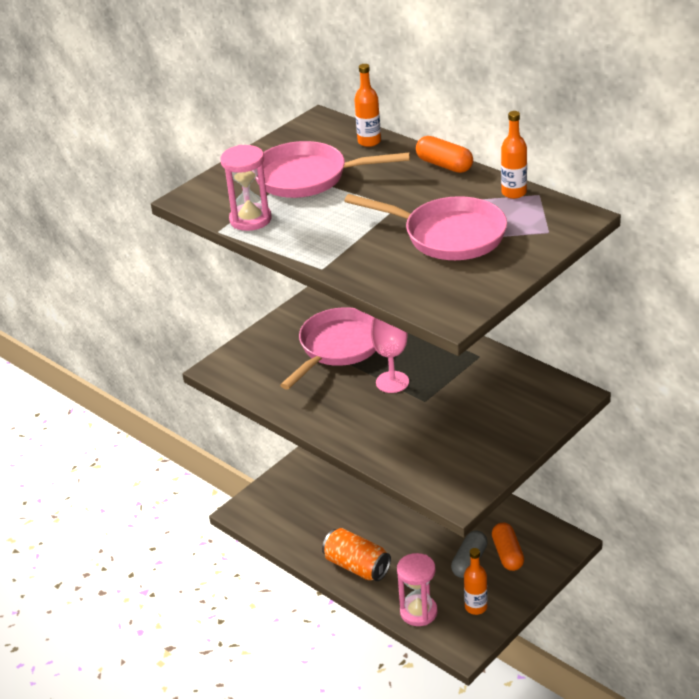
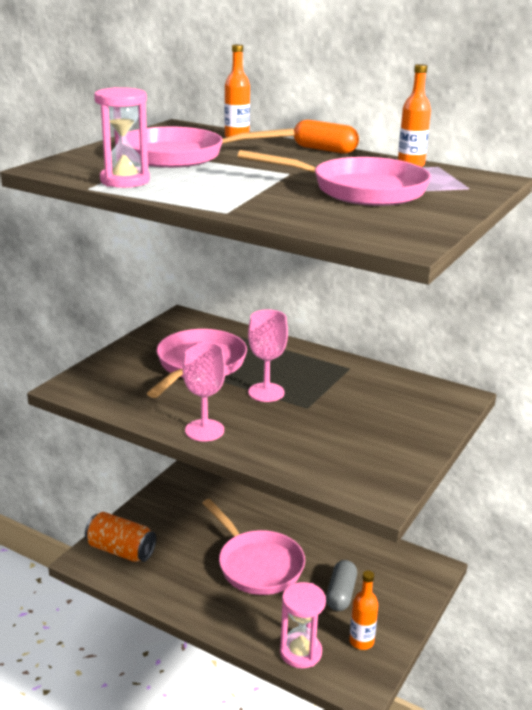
camera: 15 degrees left, 10 degrees down
orange can [322,528,391,581] -> orange can moved to [85,512,156,562]
orange capsule [492,523,524,571] -> none
none -> pink goblet [182,342,226,442]
none -> pink pan [203,499,305,595]

